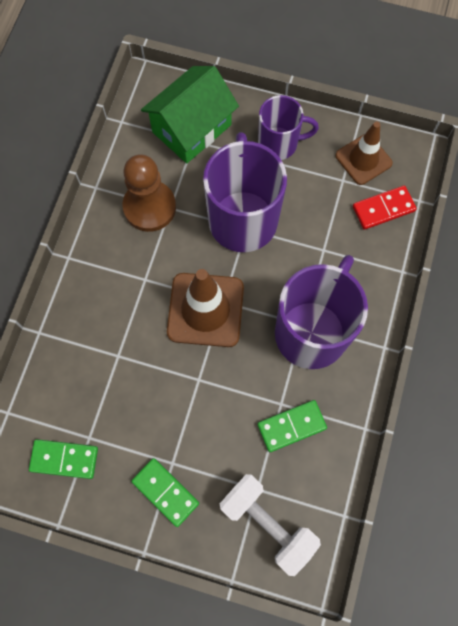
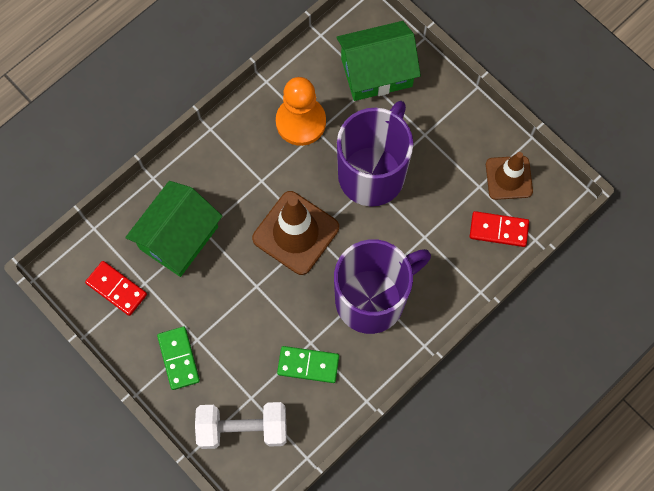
camera: 30 degrees right, 0 degrees up
green domino [29,439,98,479] -> red domino [85,261,147,316]
brown pawn [123,154,176,232] -> orange pawn [276,77,326,146]
white dumbbell [220,474,321,576] -> white dumbbell turned 75 degrees counterclockwise [195,402,287,449]
purple mug [258,95,319,160] -> none
none -> green house [125,181,222,277]

